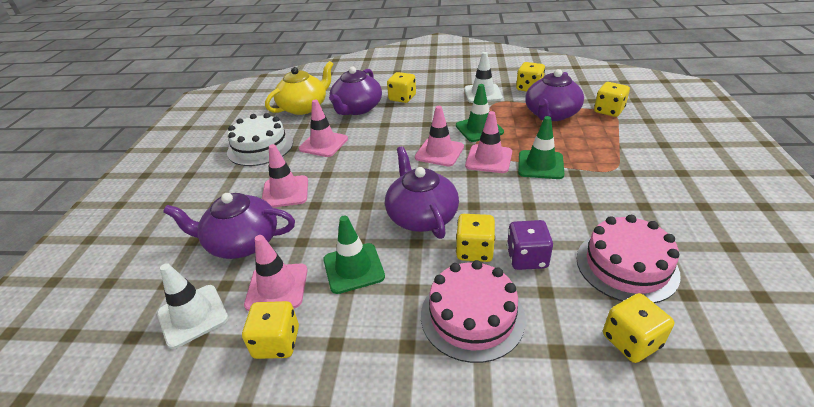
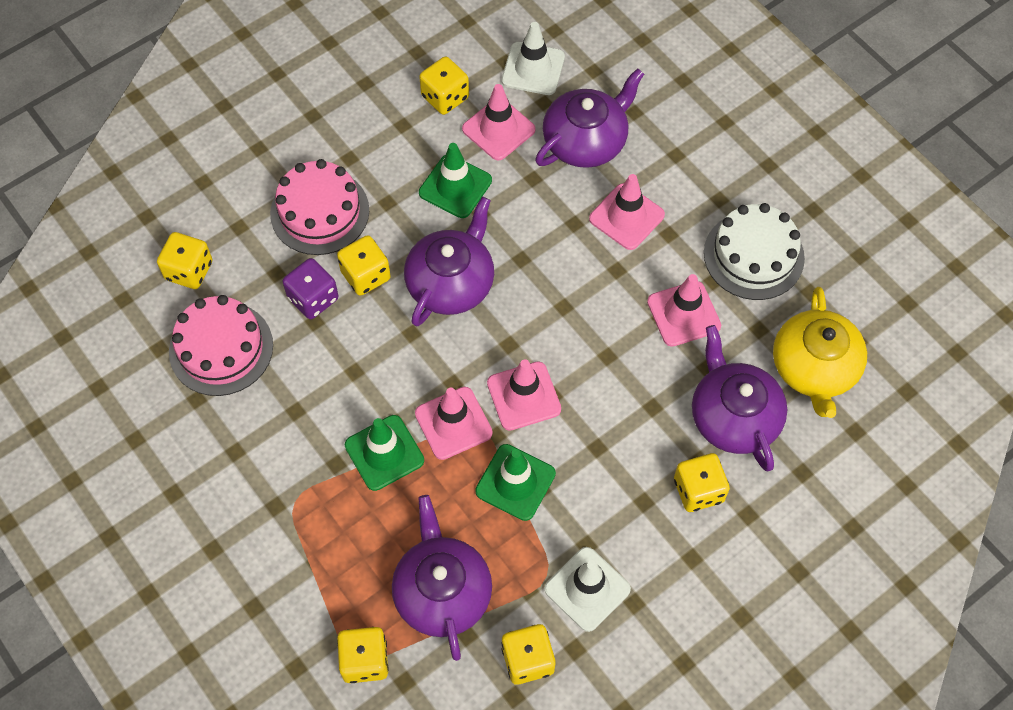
camera: 135 degrees right, 25 degrees up
purple teapot [385,146,459,239] -> purple teapot turned 90 degrees counterclockwise [404,196,494,327]

